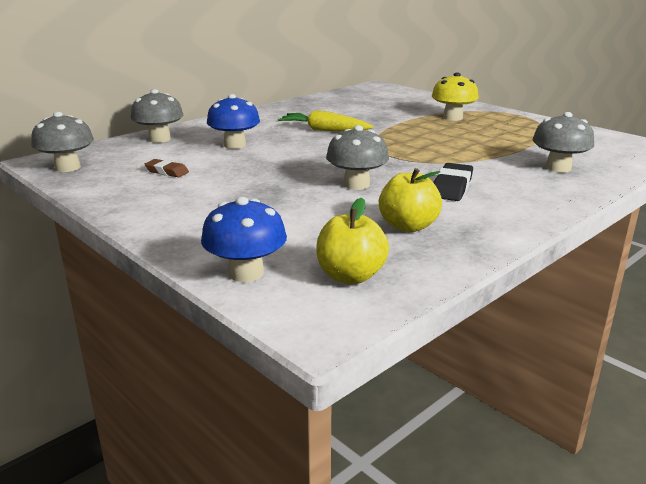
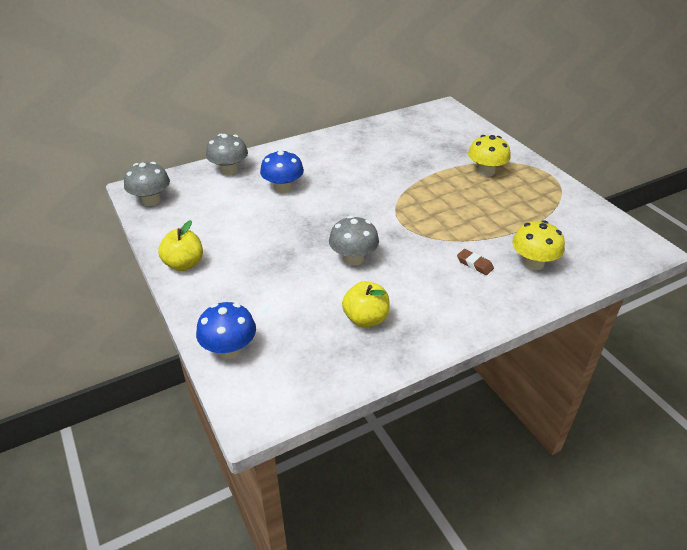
camera: 15 degrees right, 15 degrees up
brown eraser [144,159,189,177] -> brown eraser moved to [457,249,494,275]
yellow carrot [278,110,373,131] -> none
yellow apple [316,198,389,284] -> yellow apple moved to [158,220,203,271]
black eraser [433,163,473,201] -> none
grey mushroom [532,112,594,172] -> yellow mushroom [512,220,565,270]

